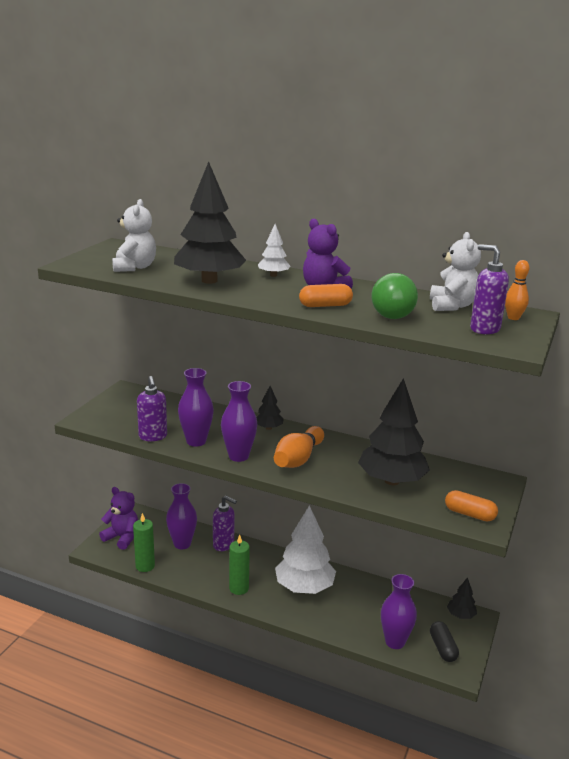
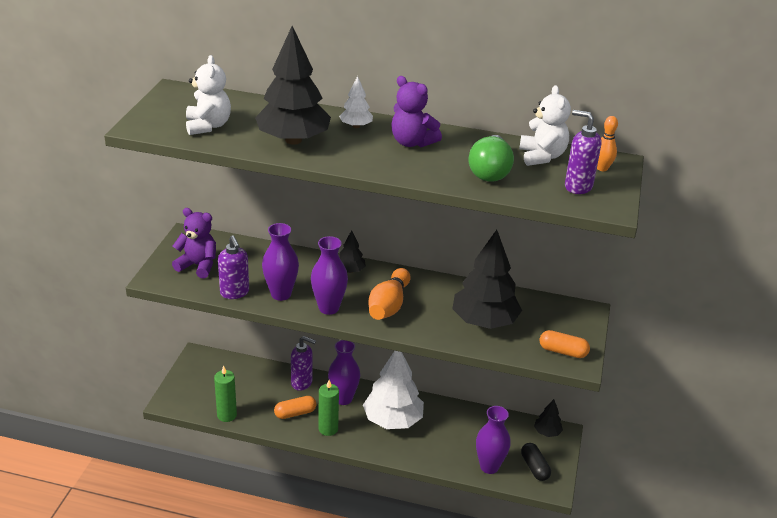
camera: 10 degrees left, 10 degrees up
purple teddy bear [99,487,138,550] -> purple teddy bear moved to [172,208,216,279]
purple vase [166,483,197,549] -> purple vase moved to [328,340,360,405]
orange capsule [299,284,353,307] -> orange capsule moved to [274,396,316,419]

